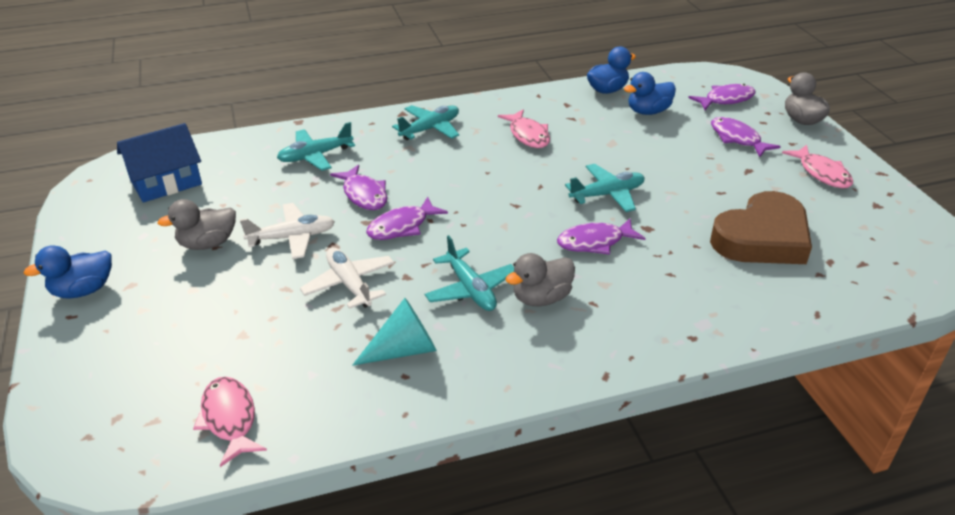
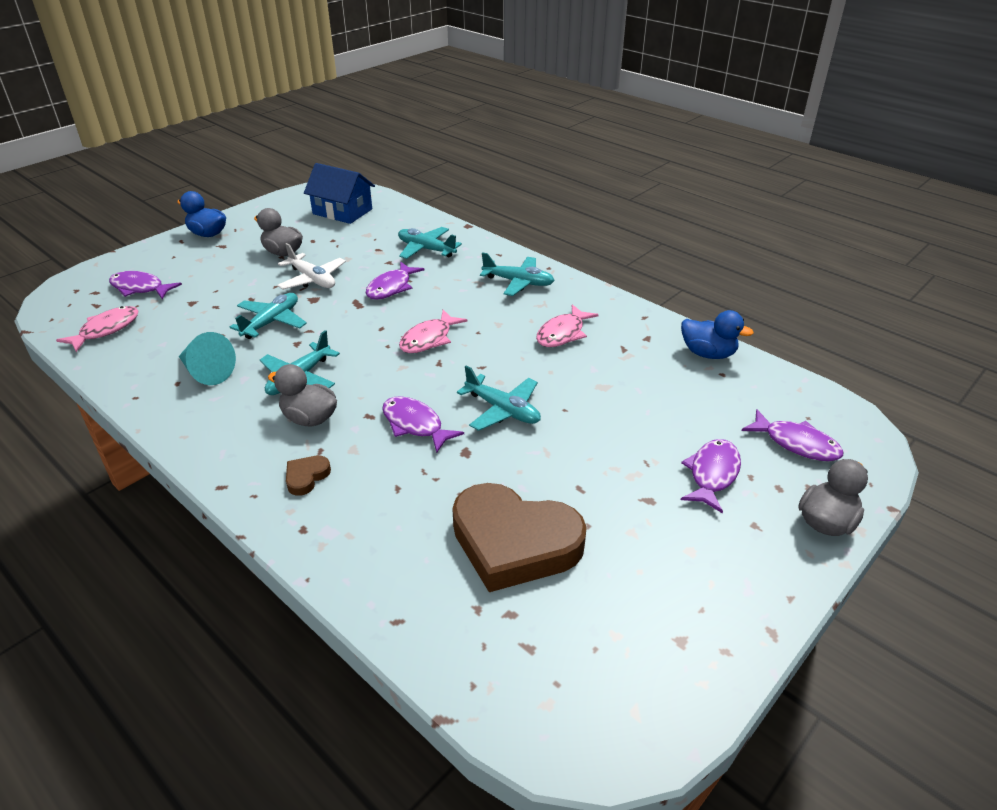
camera: 60 degrees right, 0 degrees up
white plane [300,247,394,309] -> turquoise plane [230,293,307,339]
purple fish [366,196,448,240] -> purple fish moved to [109,271,182,299]
blue duck [624,72,676,115] -> none
pink fish [782,145,853,188] -> pink fish moved to [399,310,468,353]
none -> brown heart [286,456,331,496]

